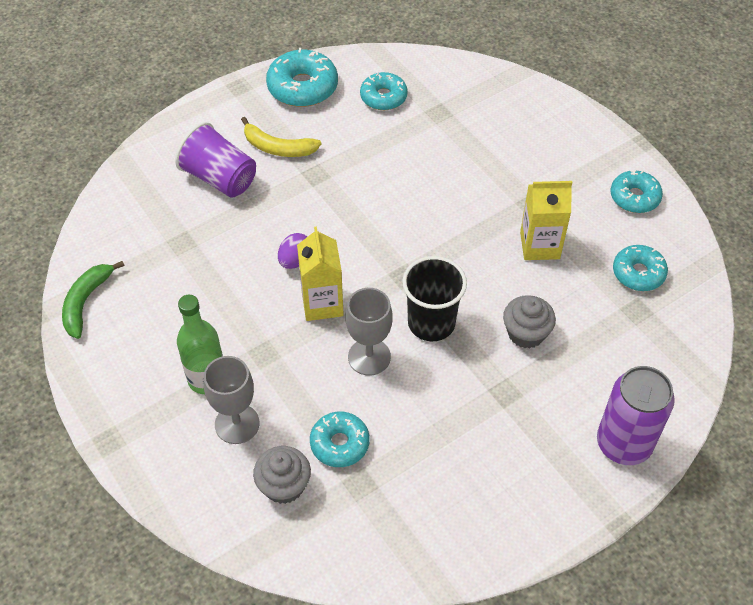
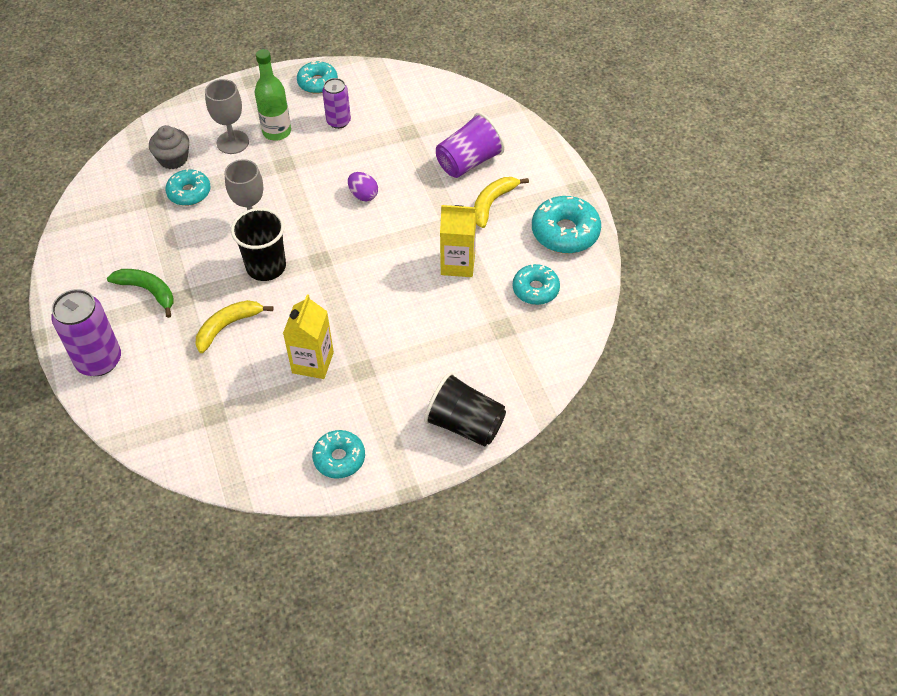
camera: 105 degrees right, 0 degrees up
green banana [62,261,125,339] -> green banana moved to [107,269,174,318]
yellow carton [297,227,344,321] -> yellow carton moved to [440,205,476,277]
grey cupcake [503,295,556,349] -> yellow banana [196,300,273,353]
turquoise donut [613,245,668,291] -> turquoise donut moved to [297,61,338,94]
none -> purple can [322,78,351,129]
none -> black cup [424,372,506,447]

